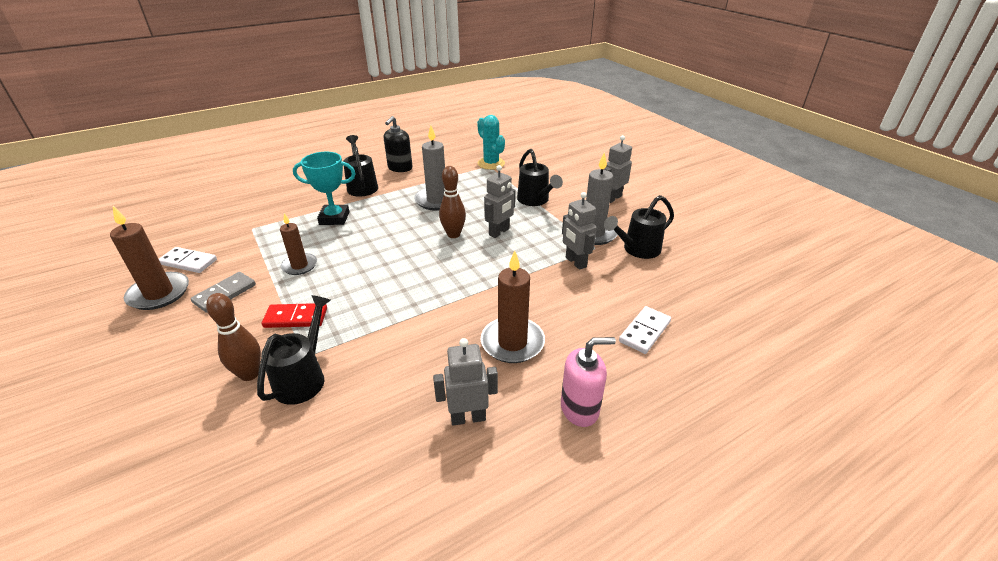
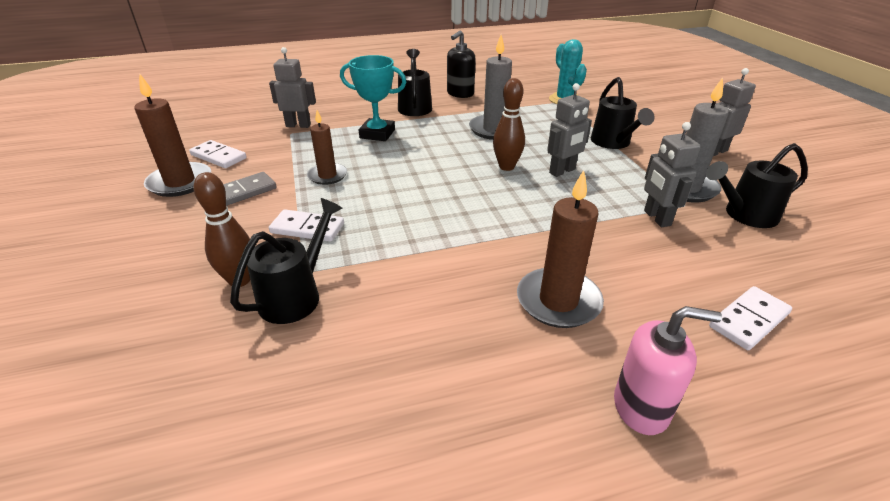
camera: 15 degrees right, 0 degrees up
red domino [262,303,327,328] -> white domino [269,209,344,242]
grey robot [433,338,498,426] -> grey robot moved to [269,47,316,128]

